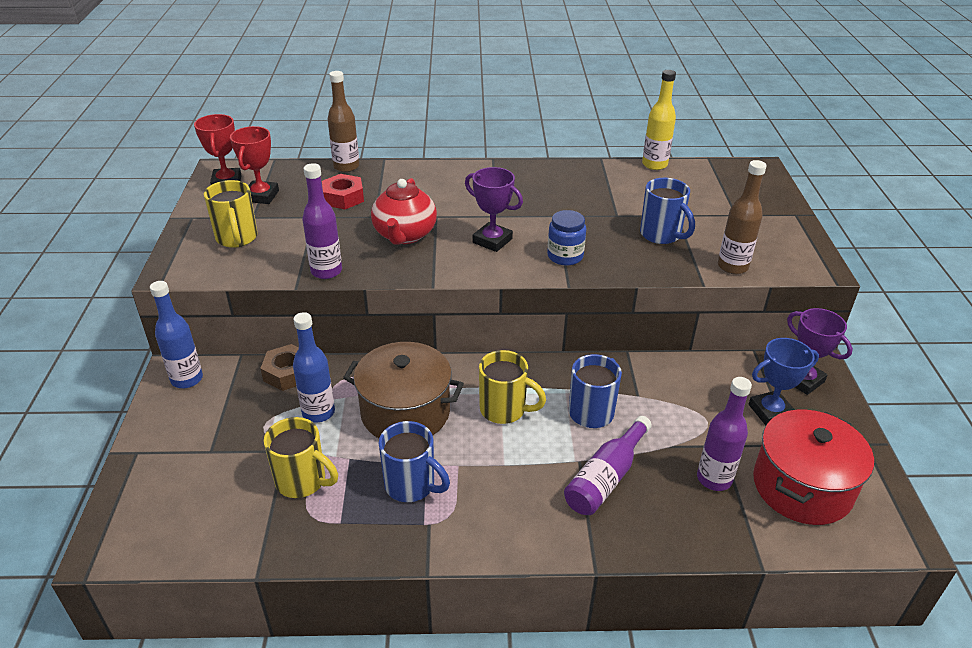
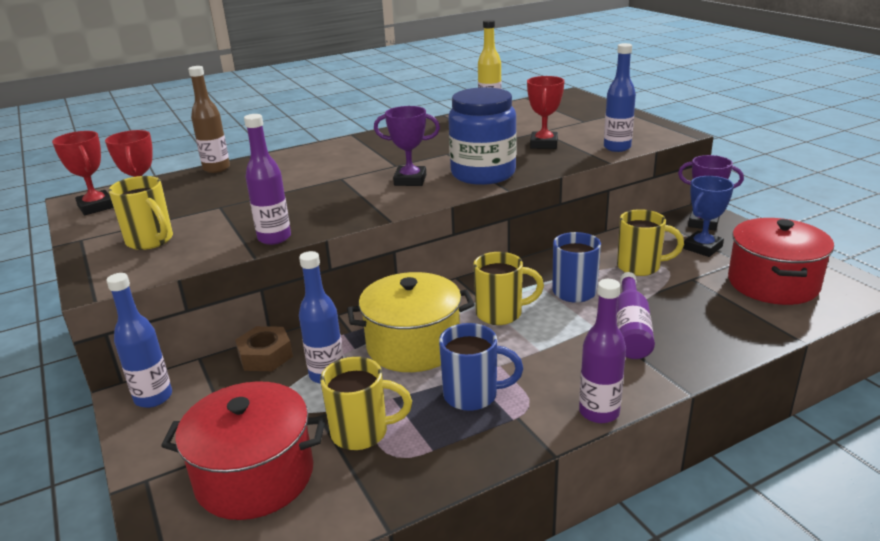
camera: 25 degrees left, 10 degrees down
red nut [322,174,364,209] -> none
brown pot [343,342,464,438] -> yellow pot [347,272,474,372]
red teapot [371,178,437,245] -> none
blue jar [547,210,586,266] -> blue jar [448,87,517,185], size x1.89
blue mug [640,178,695,244] -> red trophy [527,76,564,149]
purple bottle [697,377,752,491] -> purple bottle moved to [579,279,626,423]
brown bottle [718,160,767,274] -> blue bottle [604,43,636,152]
none -> red pot [161,381,326,520]
none -> yellow mug [617,209,684,276]

